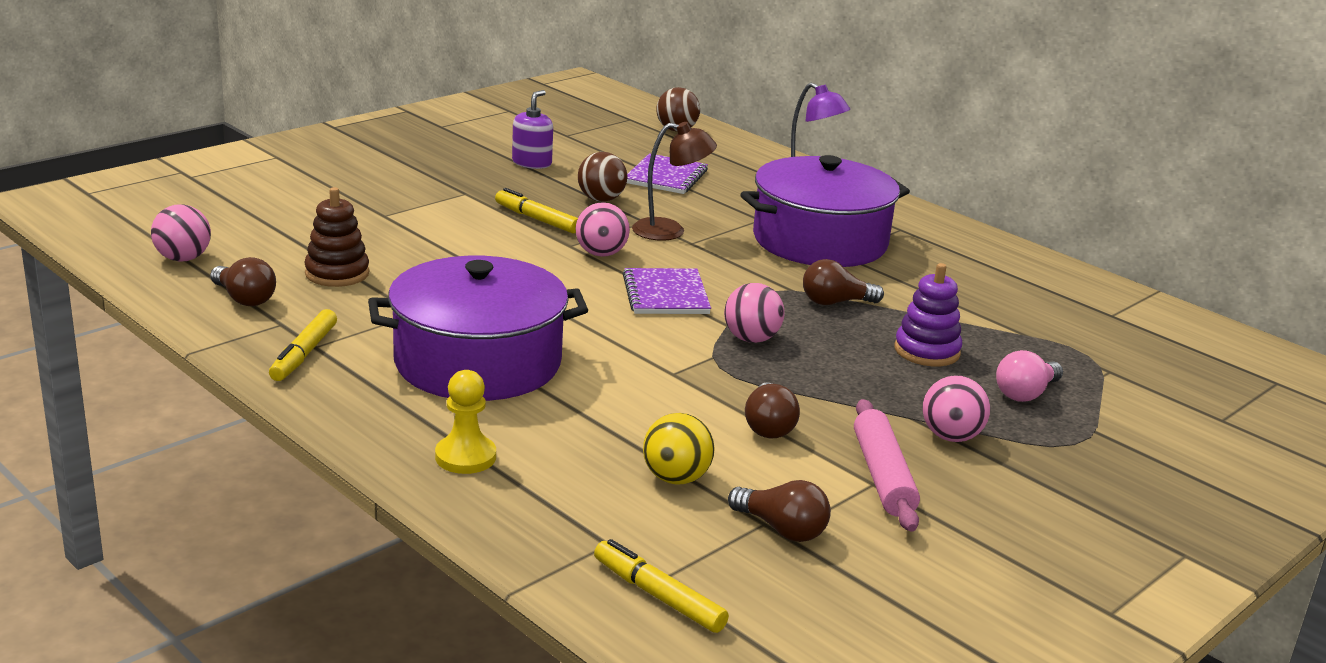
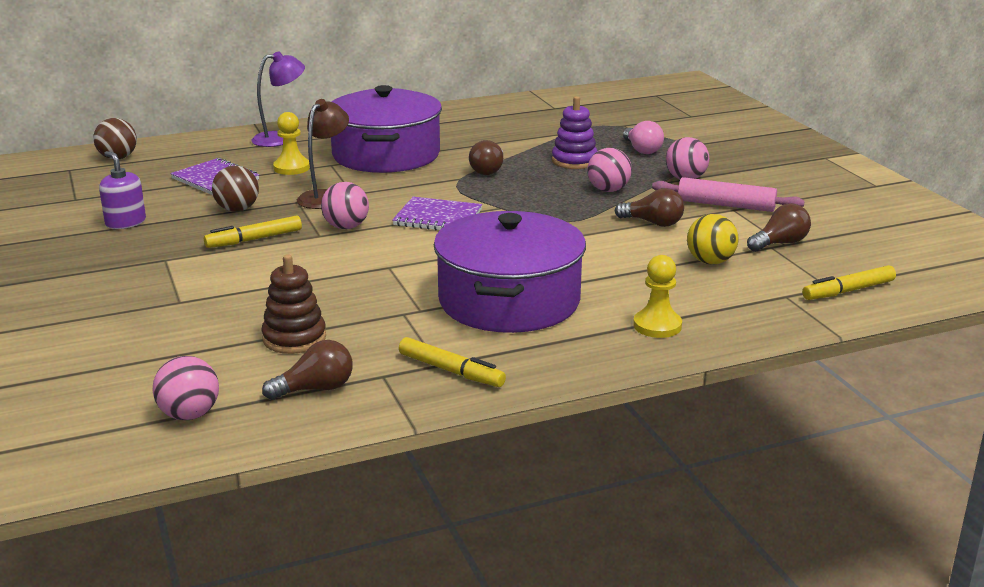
camera: 65 degrees left, 0 degrees up
pink ball [724,283,785,343] -> pink ball moved to [587,148,632,192]
none -> yellow pawn [273,112,310,175]

